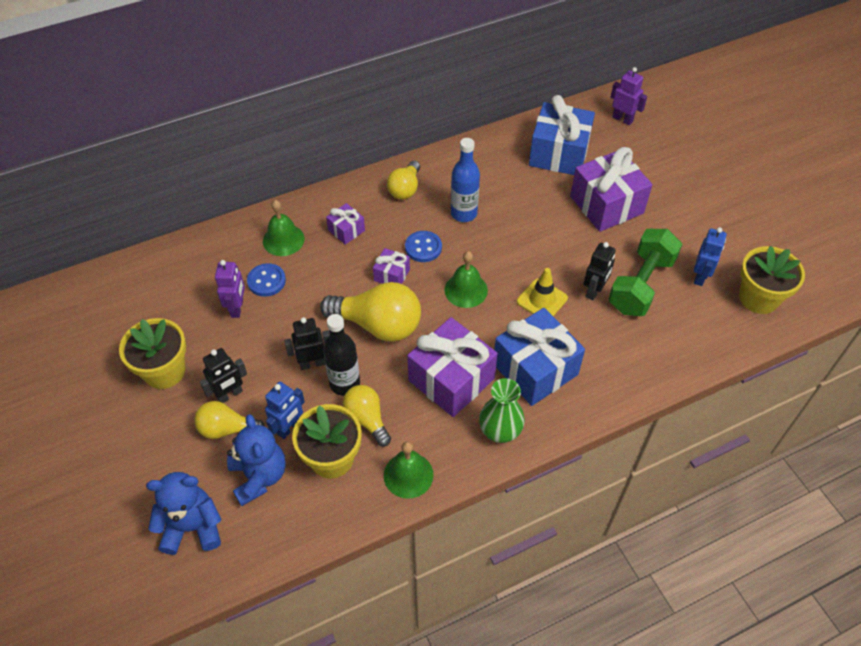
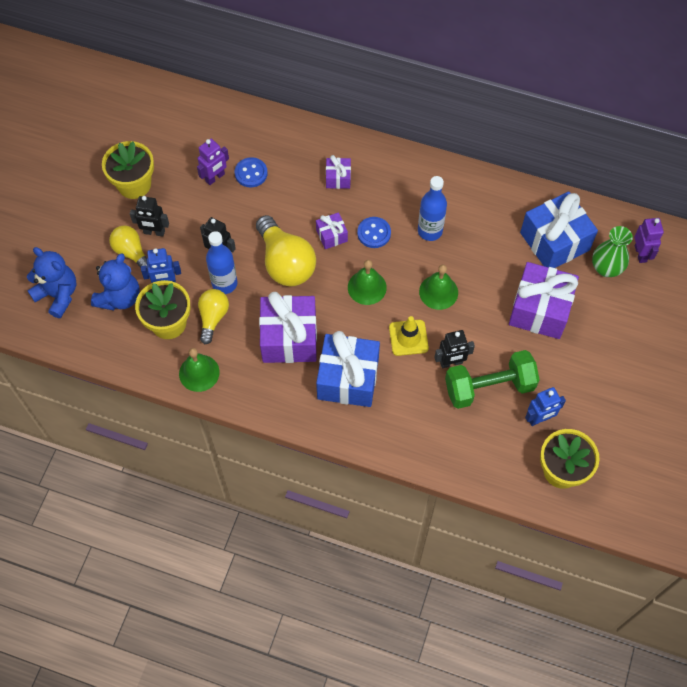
camera: 45 degrees right, 10 degrees up
green bell [263,200,304,256] -> green bell moved to [419,265,458,310]
black bottle [323,314,360,396] -> blue bottle [206,231,237,294]
yellow light bulb [387,161,420,199] -> none
green vase [479,378,525,443] -> green vase moved to [592,226,633,277]

